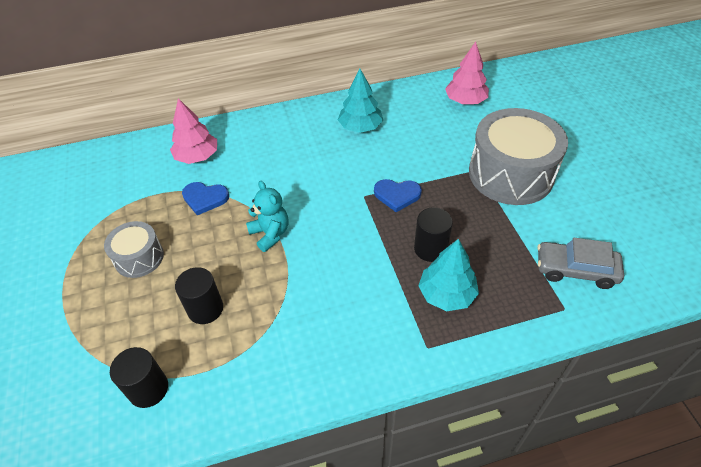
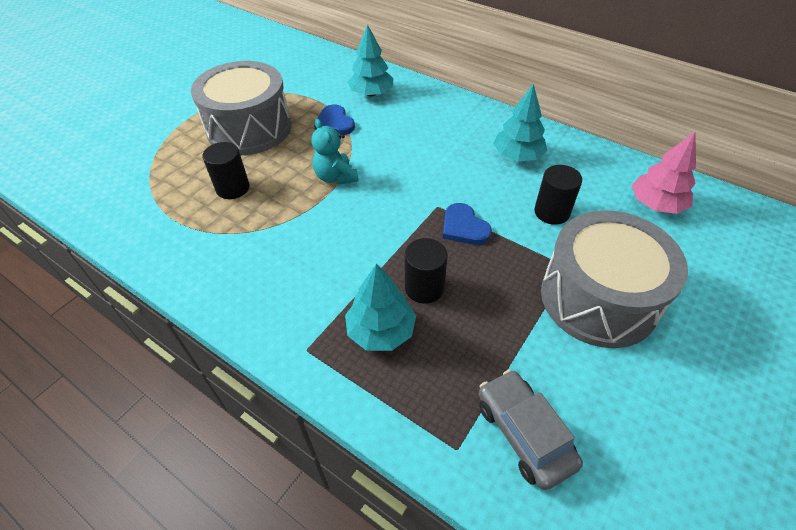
camera: 50 degrees right, 0 degrees up
grey drum [104,221,164,278] -> grey drum [191,61,291,155], size x1.93
black cylinder [110,347,168,408] -> black cylinder moved to [534,165,582,225]
pink tree [170,98,217,164] -> turquoise tree [348,24,393,97]
turquoise teddy bear [246,181,289,252] -> turquoise teddy bear turned 135 degrees clockwise [311,119,359,185]

